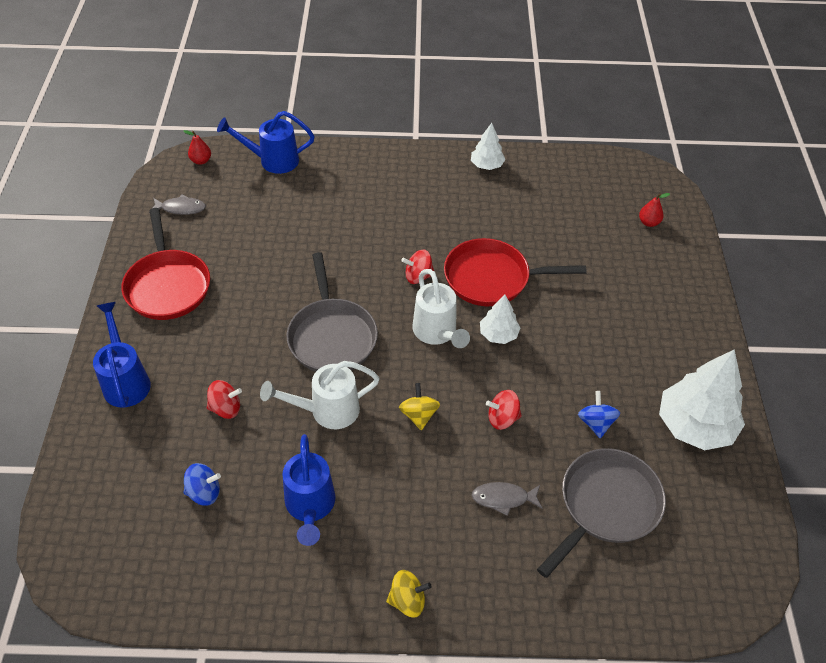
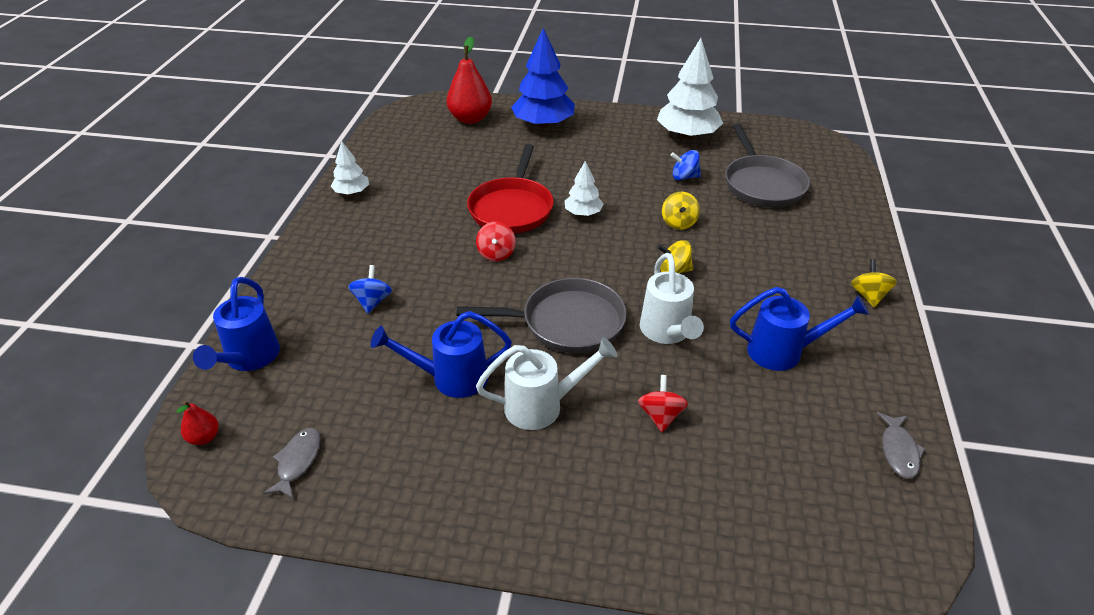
camera: 80 degrees left, 10 degrees down
blue watering can [93,302,151,408] -> blue watering can moved to [371,311,512,398]
red pan [121,208,210,320] -> none
blue spinning top [184,463,221,506] -> blue spinning top moved to [348,265,392,313]
white watering can [412,269,470,348] -> white watering can moved to [476,337,617,430]
grey fish [472,482,542,516] -> grey fish moved to [877,412,926,479]
red spinning top [486,390,522,430] -> yellow spinning top [662,192,700,230]
grey pan [537,448,666,578] -> grey pan turned 150 degrees counterclockwise [725,124,810,207]
red pear [639,193,670,227] -> red pear [446,37,492,124], size x2.09
none -> blue tree [511,28,575,128]

